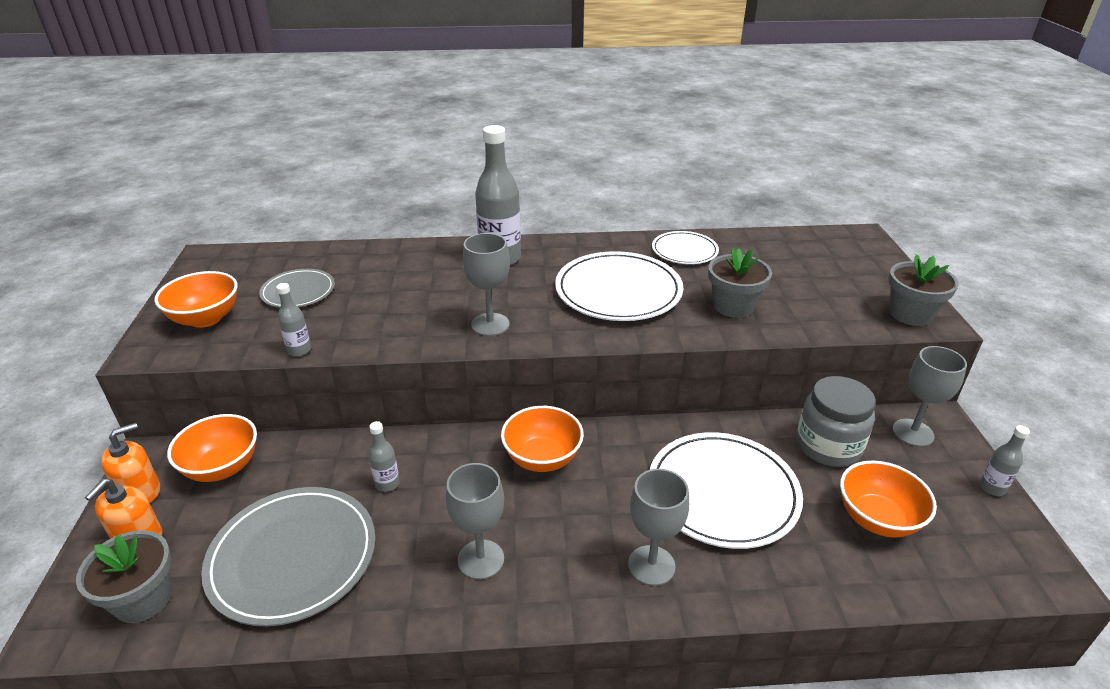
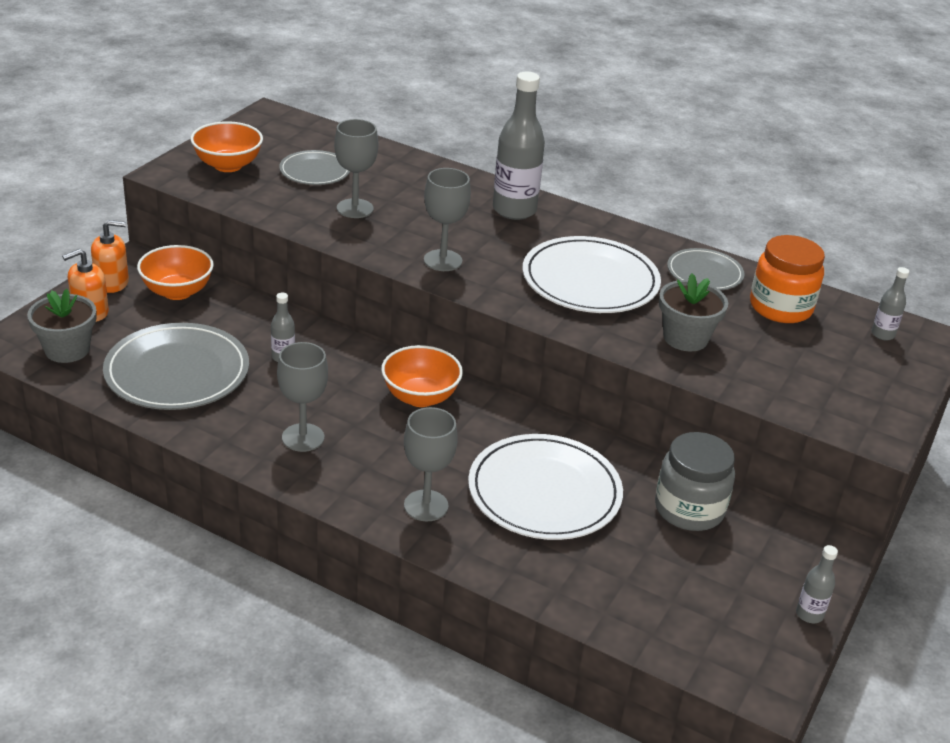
camera: 30 degrees right, 0 degrees up
grey bottle [276,283,311,357] -> grey bottle moved to [872,267,909,340]
white plate [652,231,719,264] -> grey plate [667,248,745,290]
orange bowl [840,461,937,538] -> none
grey flower pot [888,254,959,326] -> none
grey goblet [893,346,967,447] -> grey goblet moved to [334,119,378,218]
none -> orange jar [750,235,825,323]

